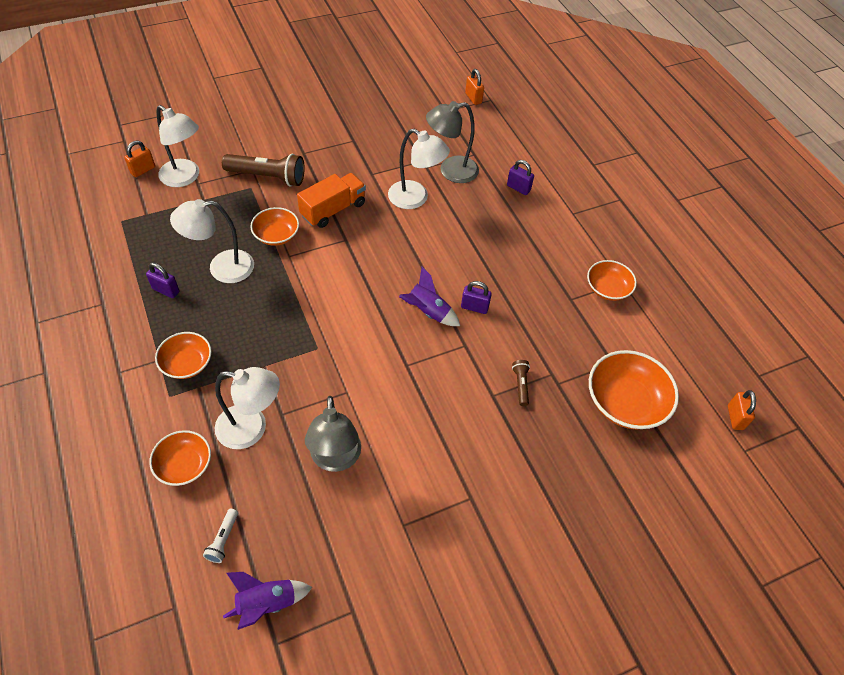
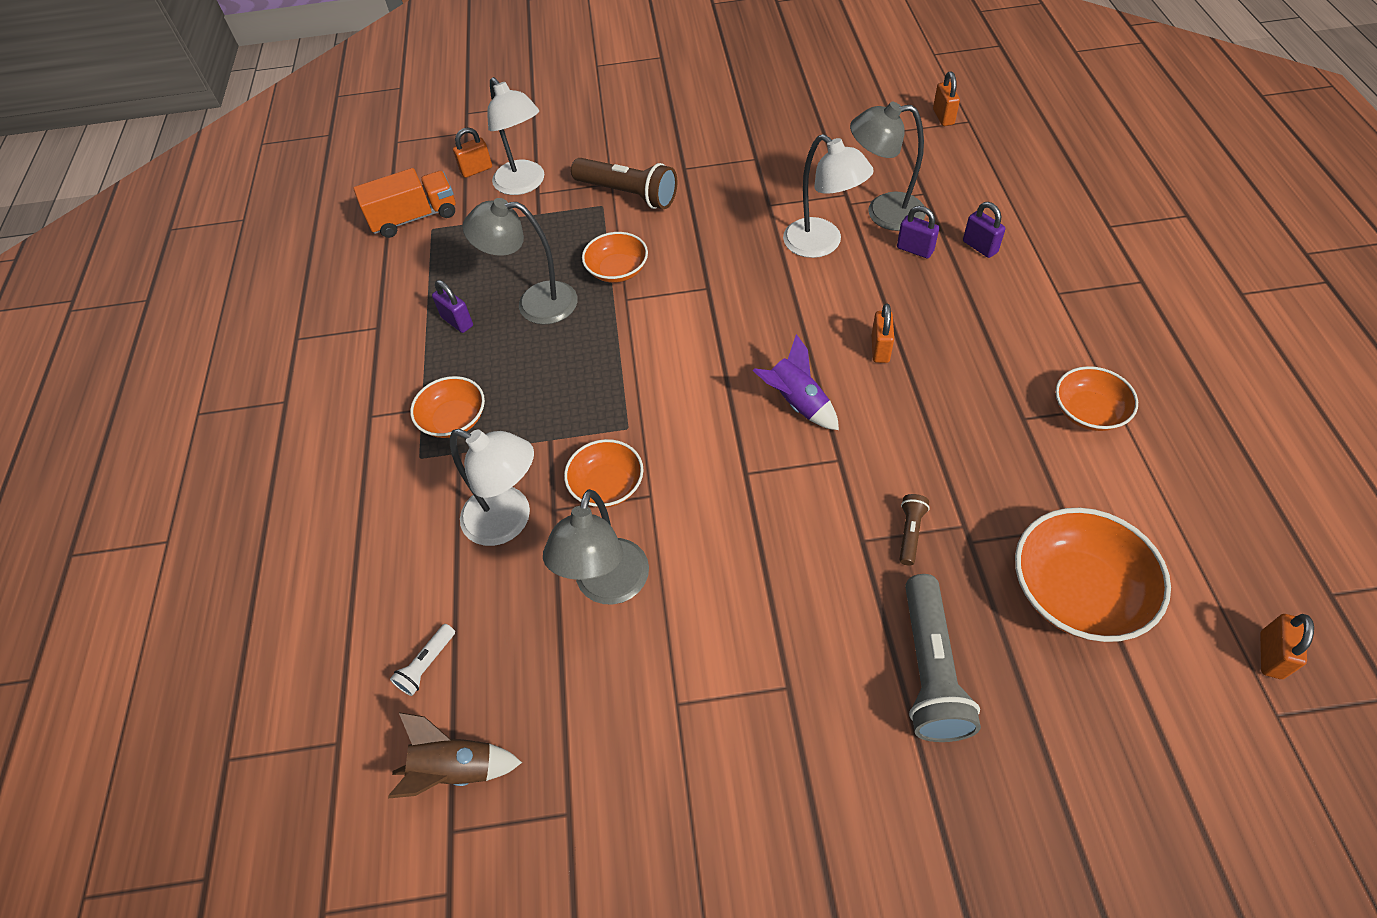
camera: 25 degrees right, 0 degrees up
orange bowl [149,430,211,486] -> orange bowl moved to [564,439,644,507]
white lamp [170,199,254,283] -> grey lamp [463,198,578,325]
purple rocket [223,572,312,630] -> brown rocket [388,712,522,798]
orange truck [297,173,366,228] -> orange truck moved to [353,168,455,238]
purple padlock [461,281,492,314] -> purple padlock moved to [897,206,939,259]
none -> orange padlock [872,303,894,363]
none -> grey flashlight [905,574,981,742]

